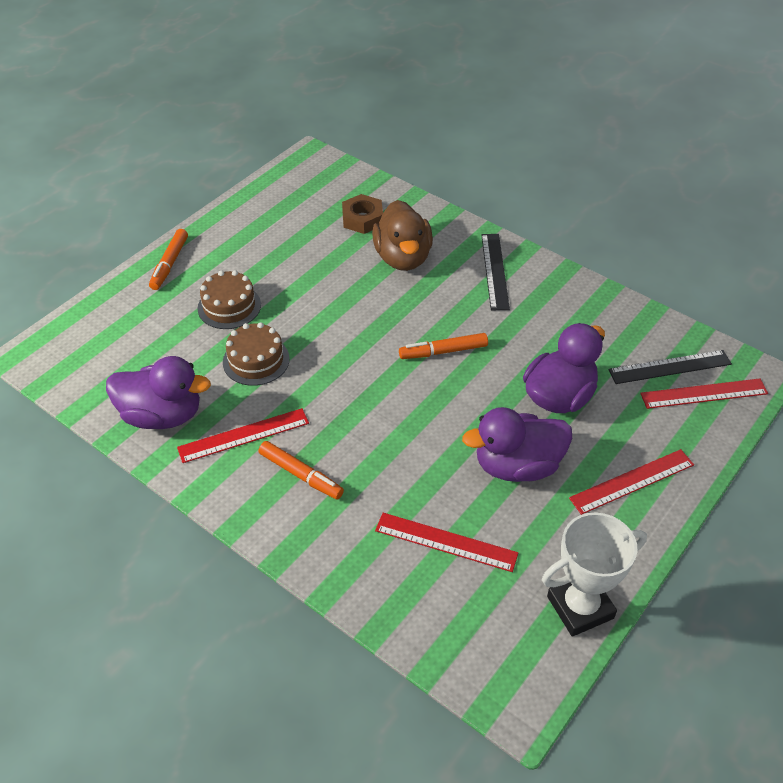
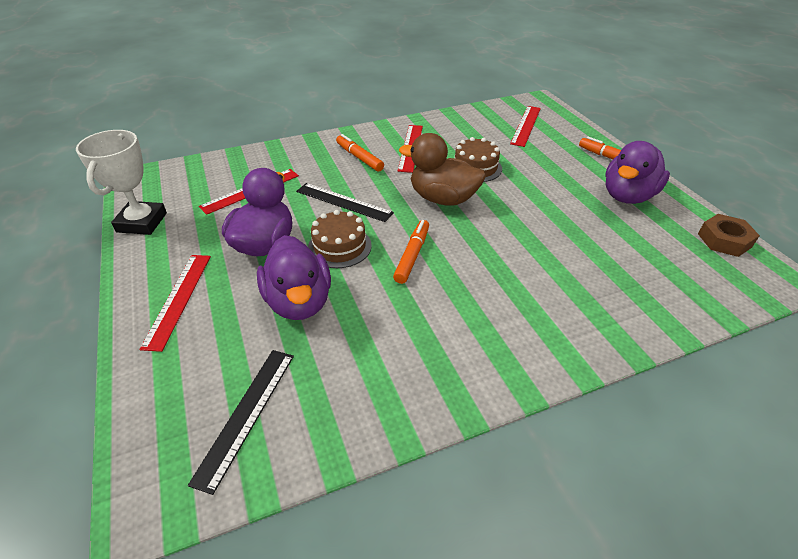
camera: 120 degrees right, 5 degrees down
purple duck [106,356,211,429] -> purple duck moved to [605,141,670,204]
brown cake [197,270,261,329] -> brown cake moved to [308,210,372,268]
orange marker [258,441,344,500] -> orange marker turned 75 degrees clockwise [336,134,384,172]
brown nut [342,194,383,234] -> brown nut moved to [698,214,760,257]
brown duck [372,200,433,271] -> brown duck moved to [399,133,486,206]
black ruler [481,234,510,310] -> black ruler moved to [296,183,394,222]
red ruler [640,379,768,409] -> red ruler moved to [510,106,541,147]

